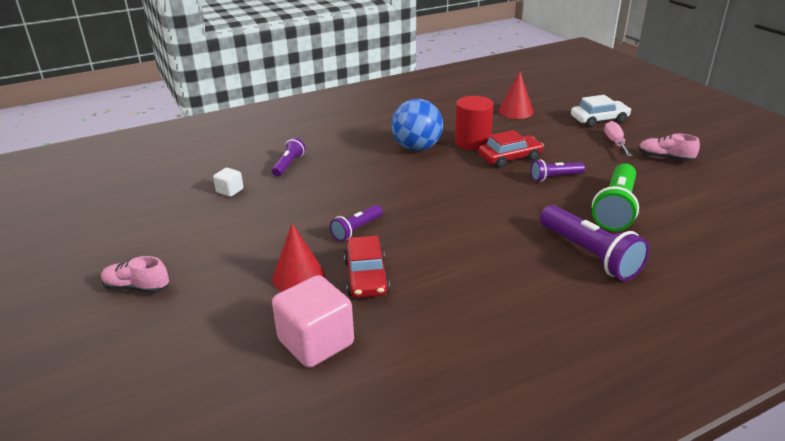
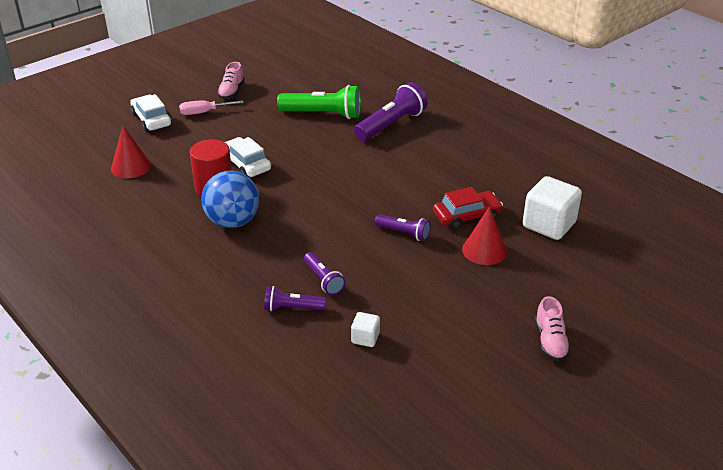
camera: 105 degrees left, 5 degrees up
pink cube [272,275,354,368] -> white cube [523,176,582,240]
red car [478,130,544,168] -> white car [225,137,271,177]
purple flashlight [531,159,585,182] -> purple flashlight moved to [304,252,345,295]

